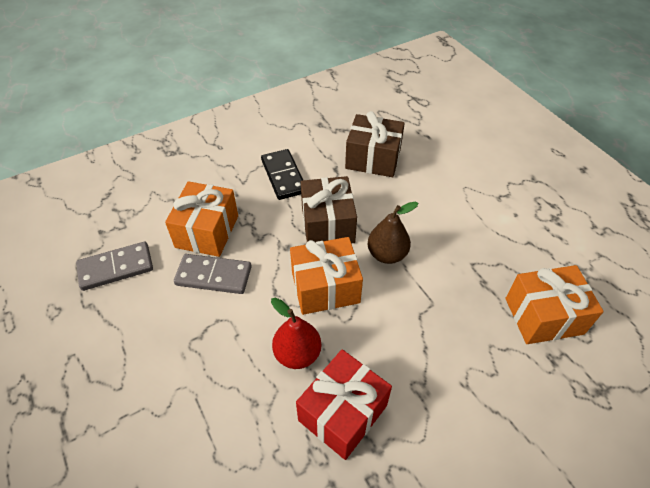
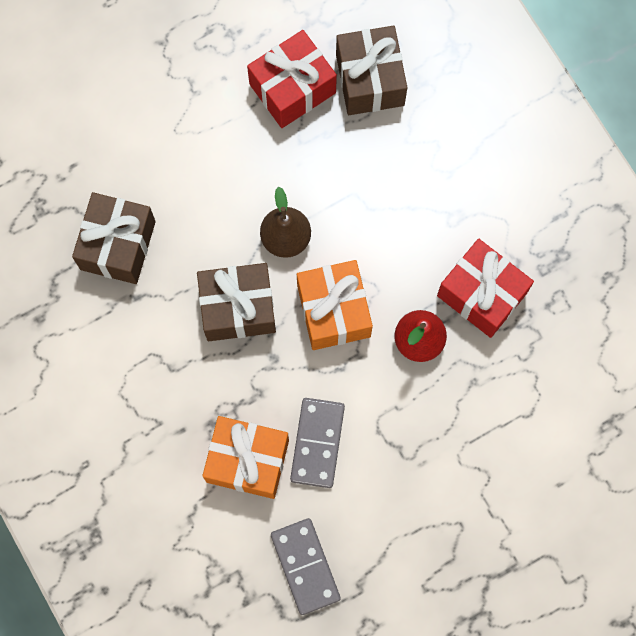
camera: 90 degrees left, 25 degrees up
black domino [261,149,303,200] -> none
orange gift [505,265,604,344] -> brown gift [336,26,407,115]
none -> red gift [247,30,337,128]

